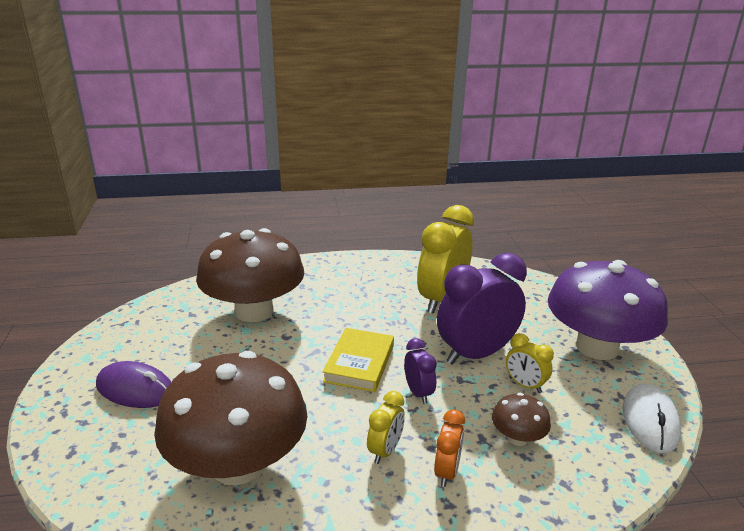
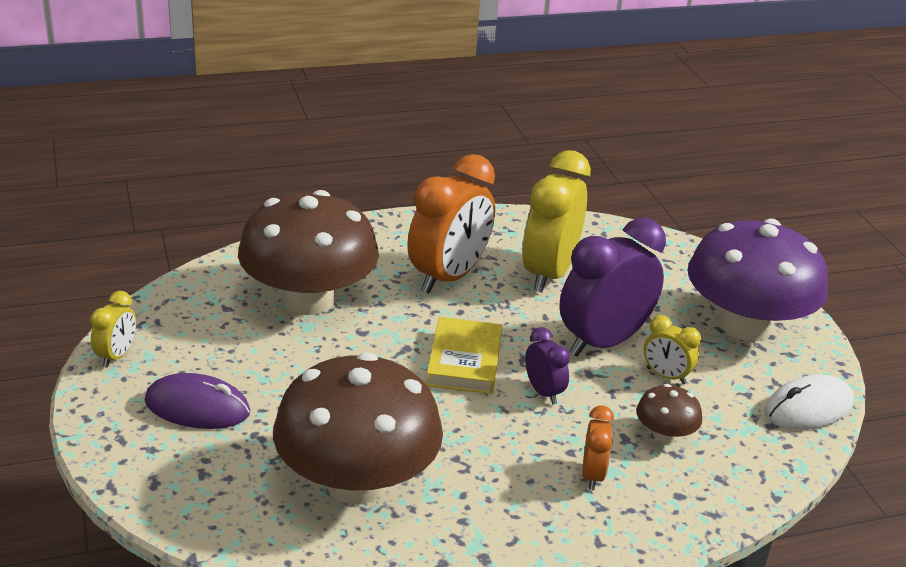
camera: 10 degrees left, 5 degrees up
yellow clock [367,391,405,464] -> yellow clock moved to [90,291,136,368]
white mouse [623,384,681,453] -> white mouse turned 60 degrees clockwise [764,375,854,430]
none -> orange clock [407,154,495,293]

